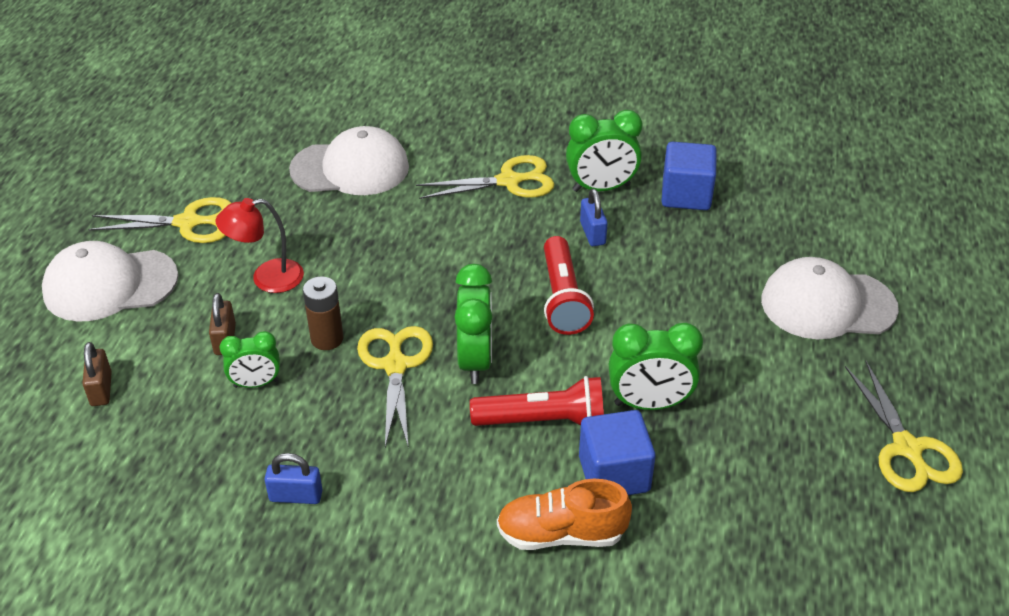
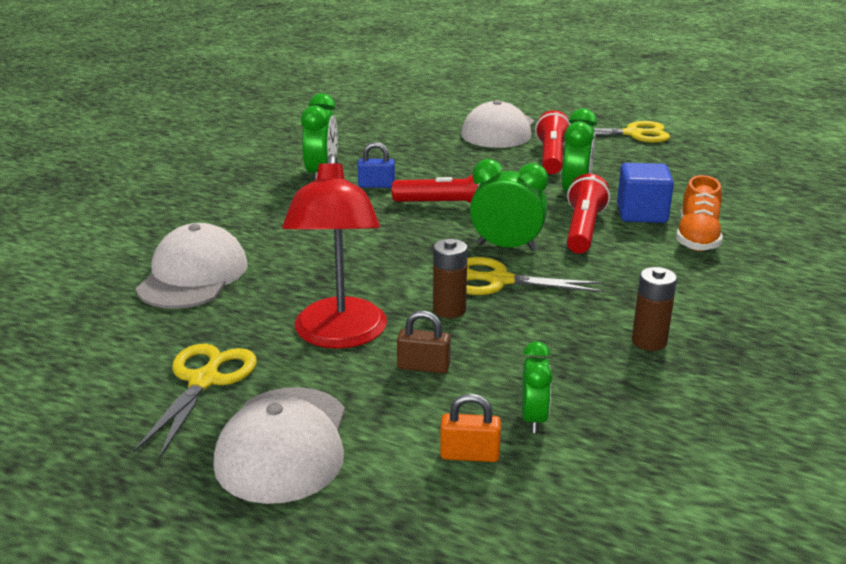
camera: 75 degrees left, 15 degrees down
brown padlock [82,342,112,406] -> orange padlock [440,394,501,462]
red lamp [216,198,304,293] -> red lamp [282,154,387,349], size x1.68
green clock [219,331,280,388] -> green clock moved to [522,341,552,433]
blue padlock [265,453,322,504] -> brown battery [632,267,677,351]
yellow scissors [416,155,554,199] -> none
blue cube [661,142,717,210] -> none
none -> red flashlight [535,110,571,174]

